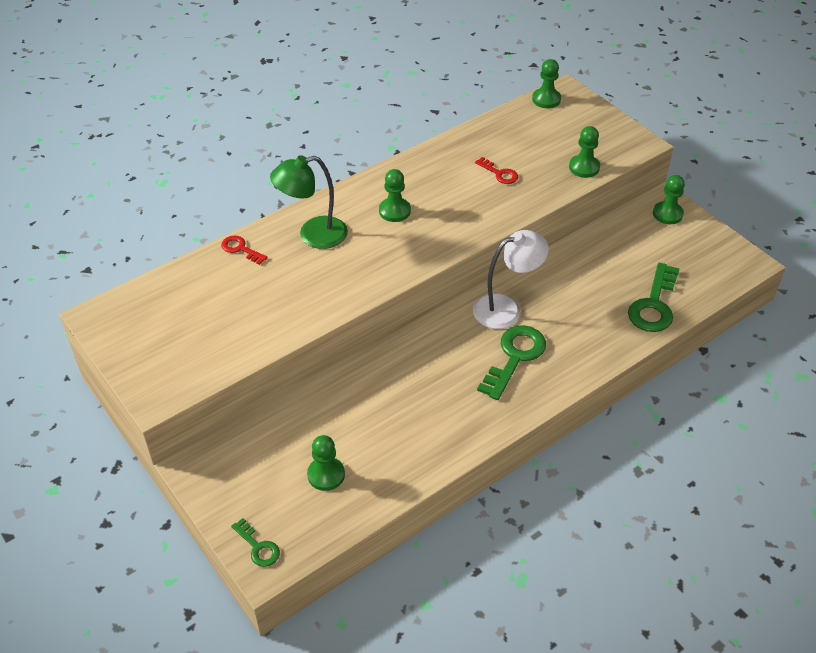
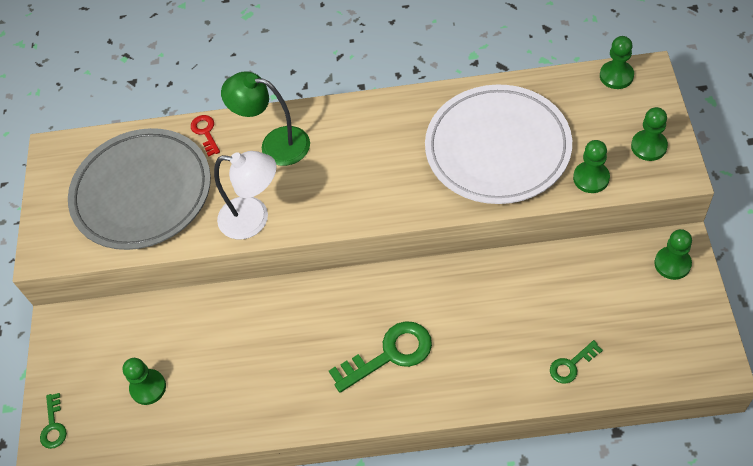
camera: 40 degrees right, 10 degrees up
green pawn [379,169,411,222] -> green pawn moved to [631,107,668,161]
white lamp [473,230,549,329] -> white lamp moved to [214,151,277,240]
red key [475,157,518,184] -> white plate [425,85,572,204]
green key [628,263,680,332] -> green key [550,340,603,384], size x0.54
none -> grey plate [68,128,211,250]

